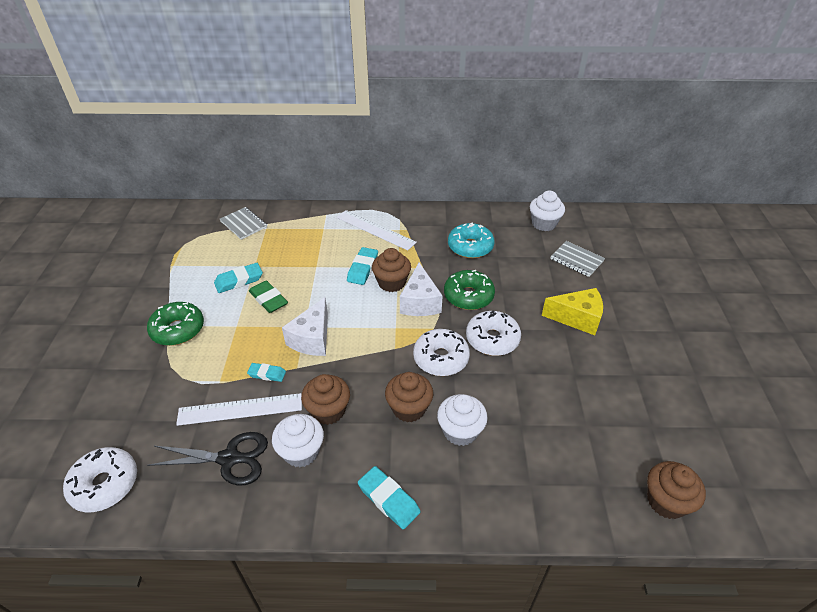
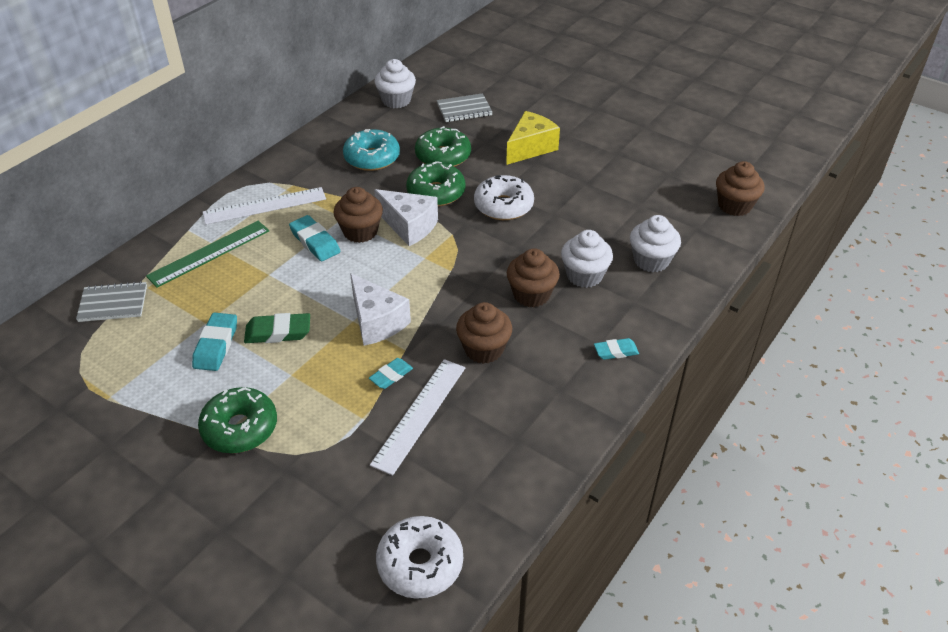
camera: 55 degrees left, 0 degrees up
black scissors [147,432,268,486] -> none
white cupcake [272,414,324,467] -> white cupcake moved to [630,215,681,272]
turquoise eraser [358,466,421,529] -> turquoise eraser [594,338,639,360], size x0.65
white donut [413,329,470,376] -> none
none -> green ruler [146,221,269,288]
none -> green donut [415,126,471,167]

